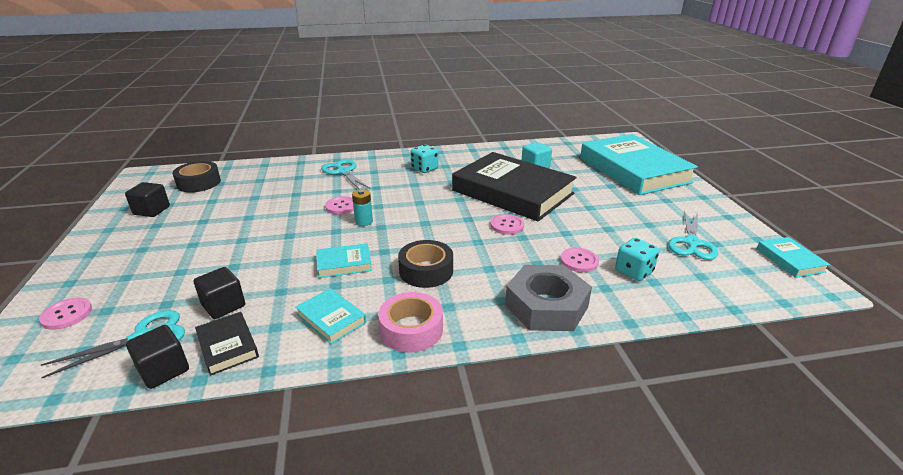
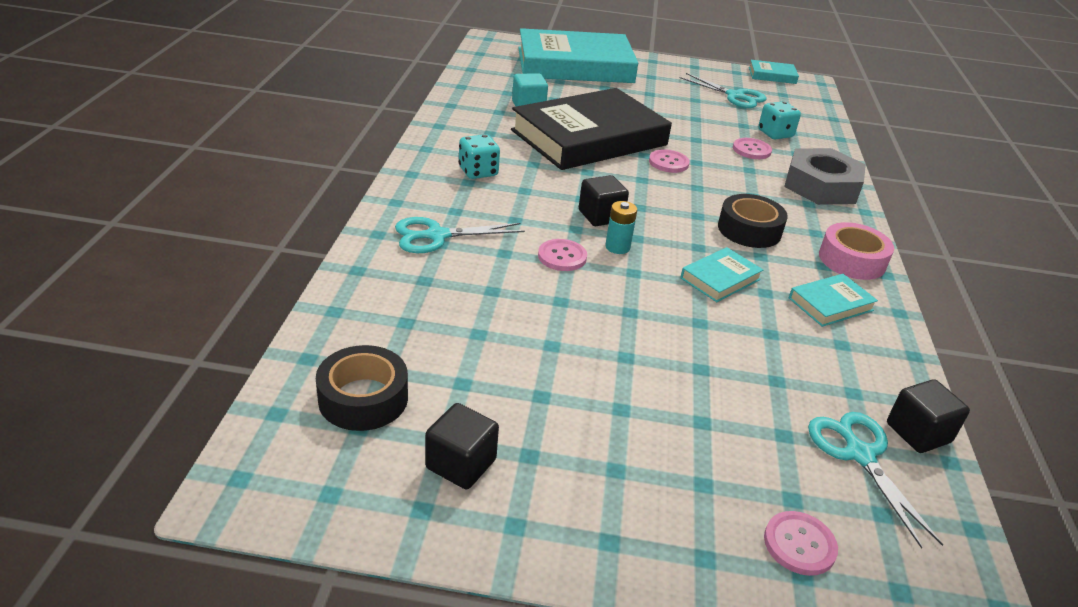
camera: 75 degrees left, 5 degrees up
black cube [194,267,245,319] -> black cube moved to [579,175,629,226]
black book [195,312,259,376] -> none
turquoise book [316,243,372,278] -> turquoise book turned 45 degrees clockwise [680,247,763,302]

